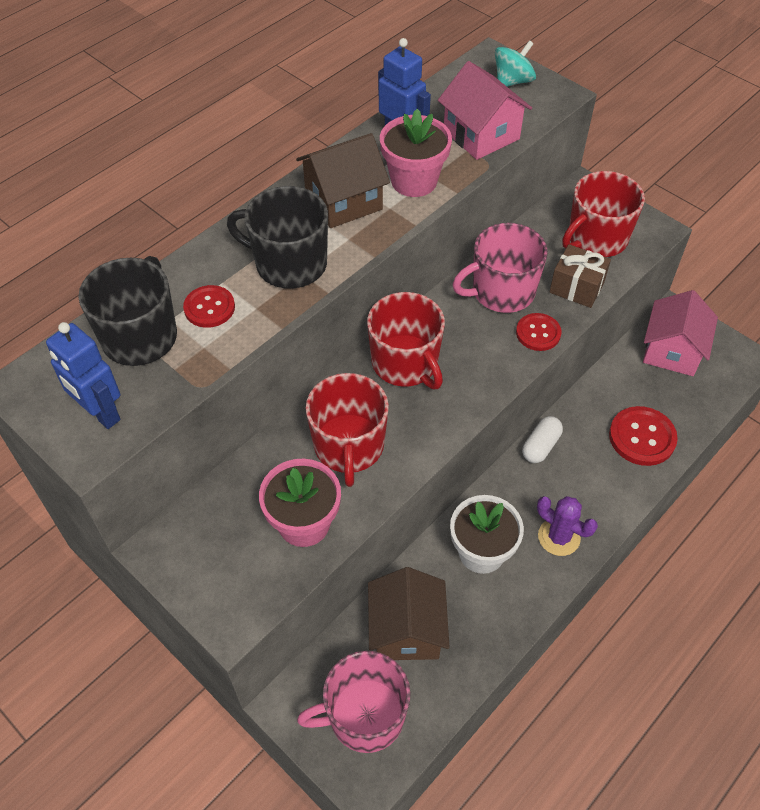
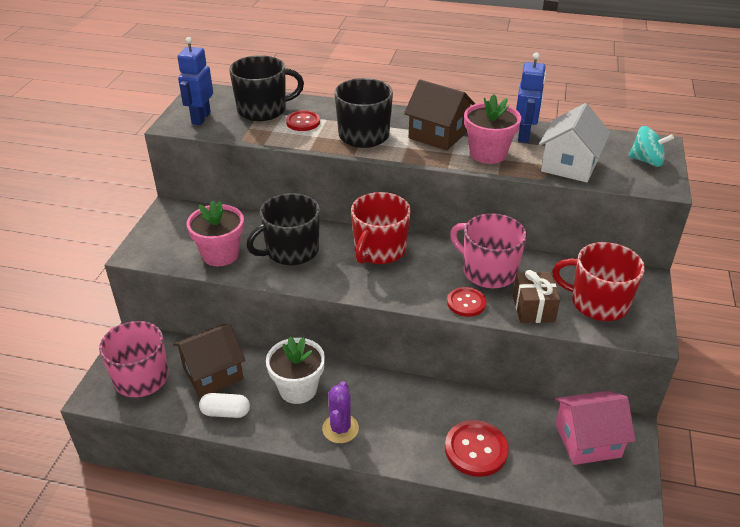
camera: 60 degrees right, 15 degrees down
red mug [306,373,389,487] -> black mug [246,193,320,265]
pink house [438,61,532,160] -> white house [539,103,611,182]
white capsule [522,416,563,463] -> white capsule moved to [199,393,250,418]

